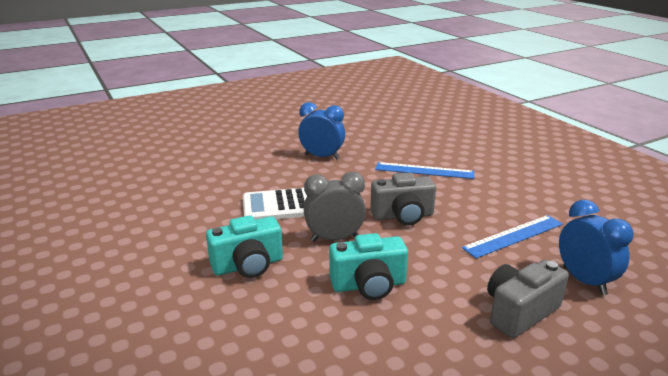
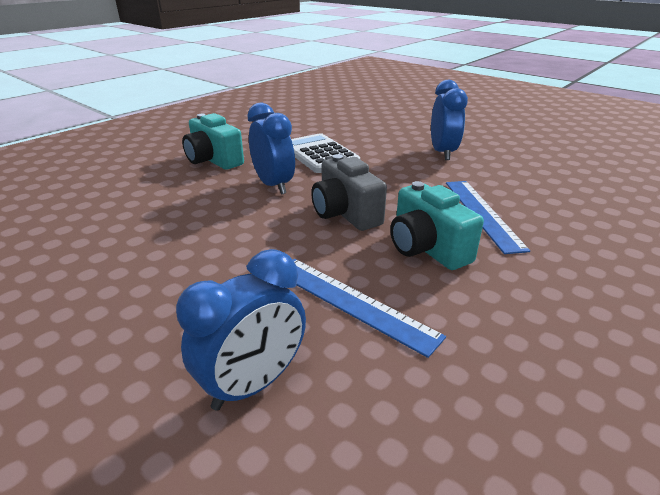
camera: 70 degrees right, 5 degrees up
grey clock [304,172,366,242] -> blue clock [247,103,295,195]
turquoise camera [329,233,408,300] -> turquoise camera moved to [390,181,484,270]
grey camera [487,260,569,338] -> none

